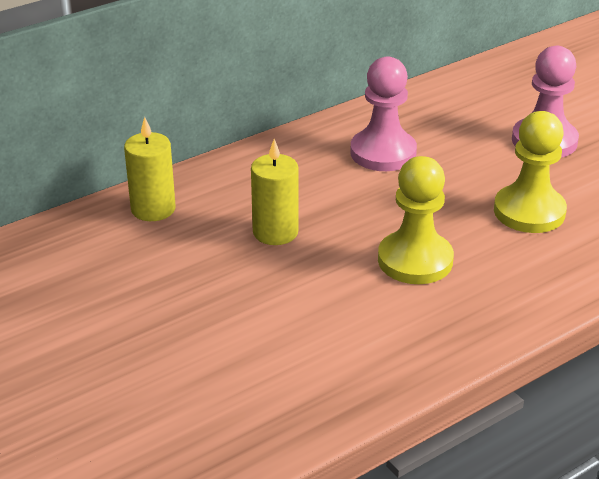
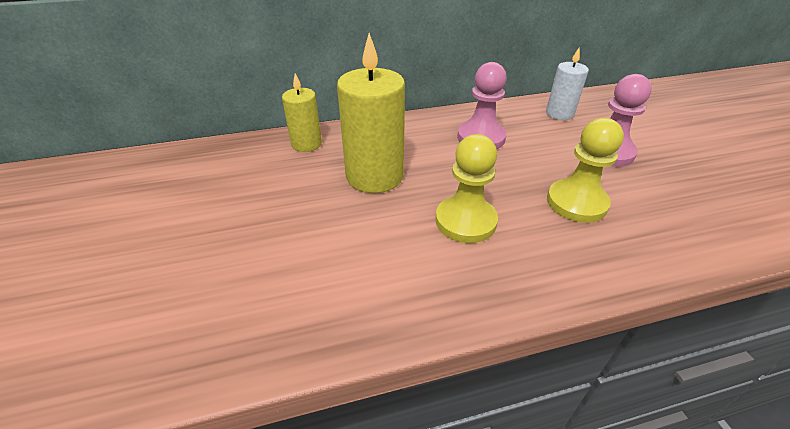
camera: 20 degrees right, 5 degrees up
yellow candle [251,139,299,245] -> yellow candle [337,33,405,193], size x1.70
none -> white candle [546,47,589,120]

